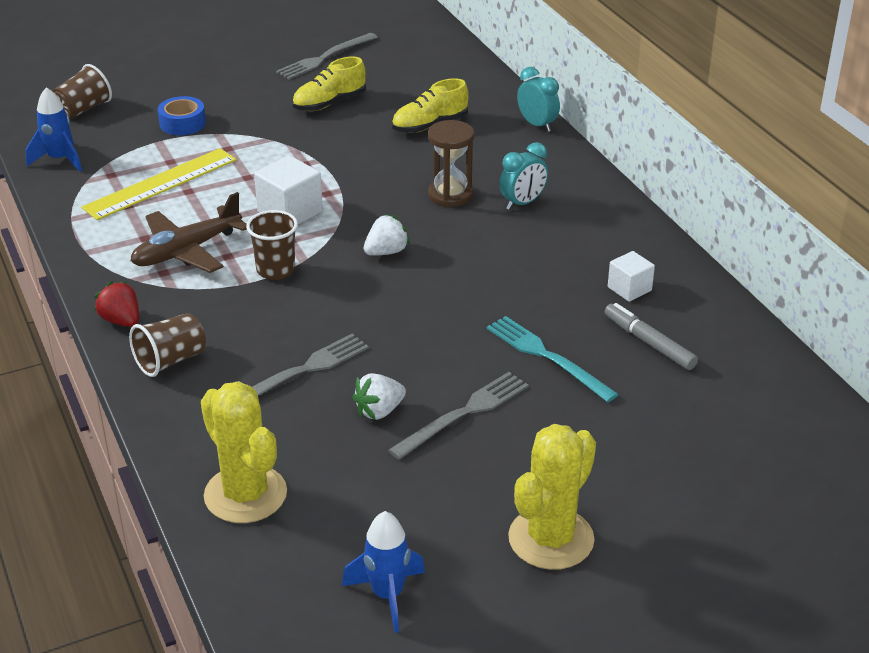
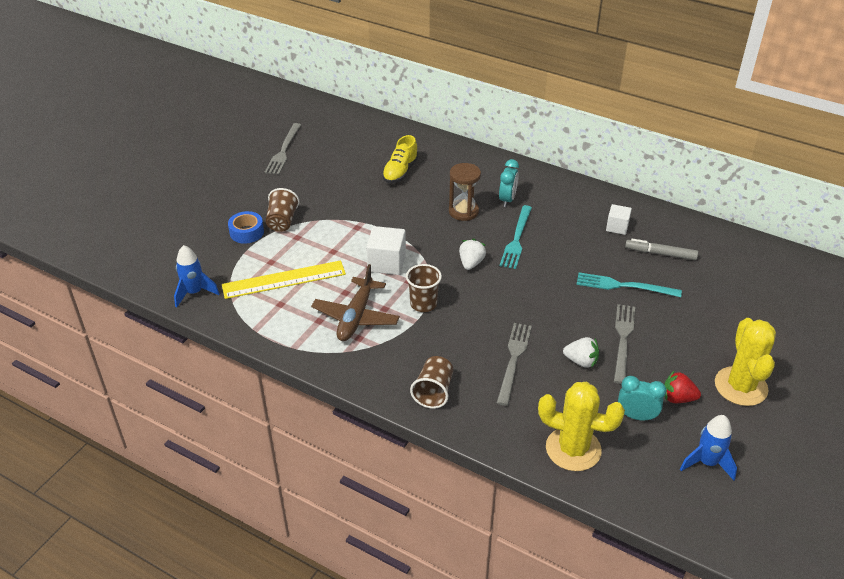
camera: 35 degrees left, 5 degrees up
brown cup [53,64,112,119] -> brown cup moved to [266,188,300,232]
yellow ruler [81,148,237,220] -> yellow ruler turned 60 degrees clockwise [222,260,346,299]
red strawberry [94,281,139,327] -> red strawberry moved to [664,370,701,403]
yellow shoe [292,56,366,111] -> none
white strawberry [352,373,406,420] -> white strawberry turned 90 degrees counterclockwise [563,337,599,368]
turquoise clock [517,67,560,132] -> turquoise clock moved to [618,376,666,421]
none -> turquoise fork [500,205,532,269]

